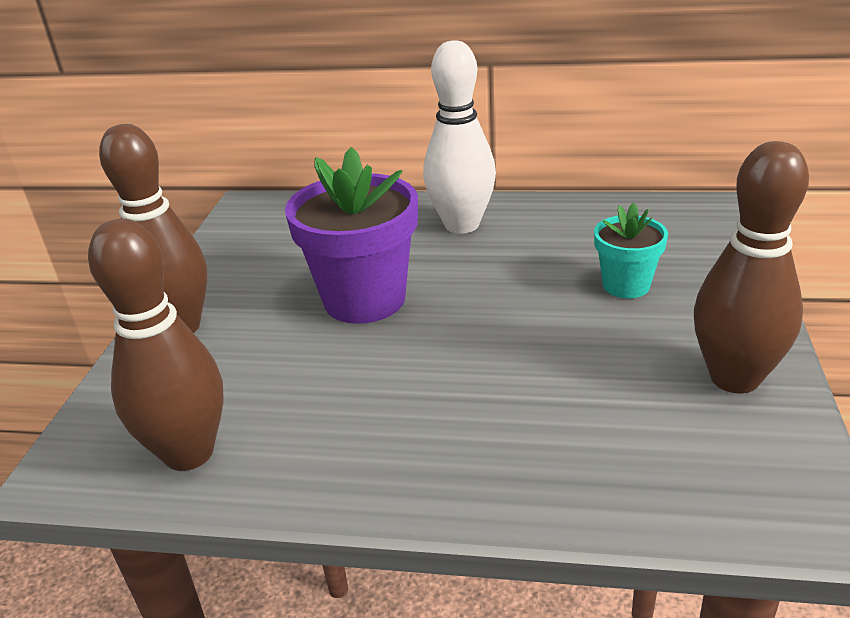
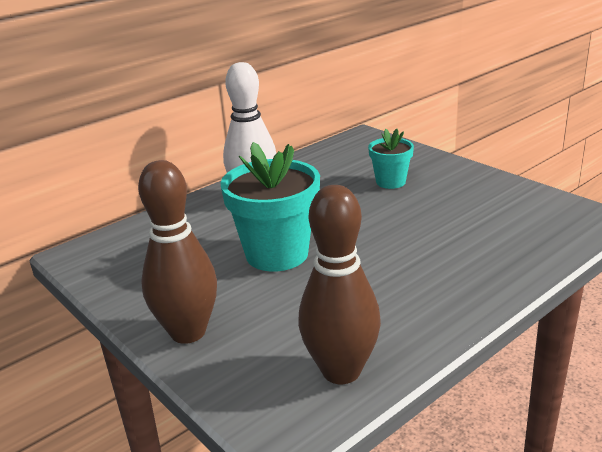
camera: 50 degrees left, 5 degrees down
purple flower pot [285,147,418,324] -> turquoise flower pot [220,142,320,272]
brown bowling pin [694,141,809,394] -> none

